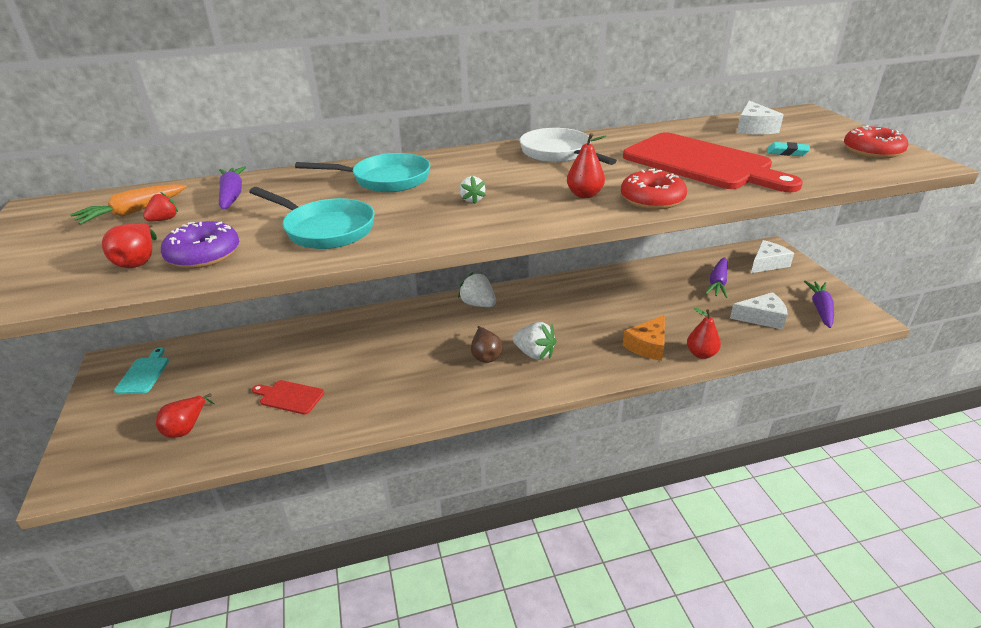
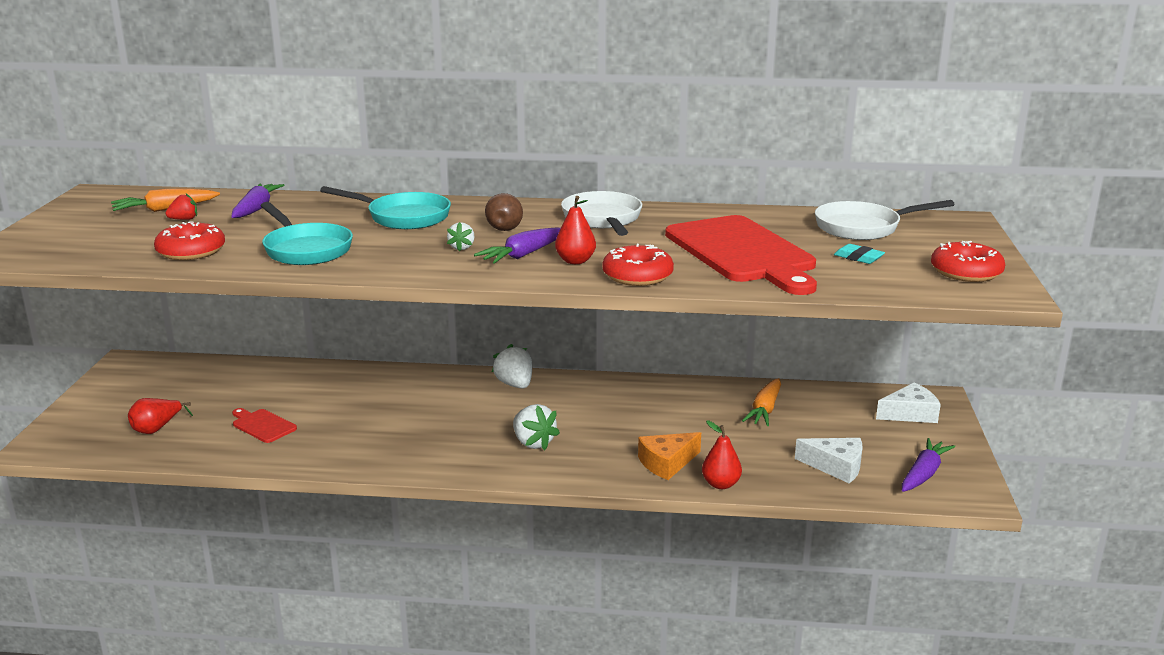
camera: 20 degrees right, 10 degrees down
red pear [102,223,157,268] -> none
turquoise cutting board [114,347,169,394] -> none
purple donut [161,221,239,268] -> red donut [154,221,225,260]
brown pear [471,326,503,363] -> brown pear moved to [485,193,523,231]
purple carrot [705,257,728,298] -> purple carrot moved to [474,227,561,264]
white cheese [737,101,784,134] -> white pan [815,200,955,240]
none -> orange carrot [742,378,781,426]

